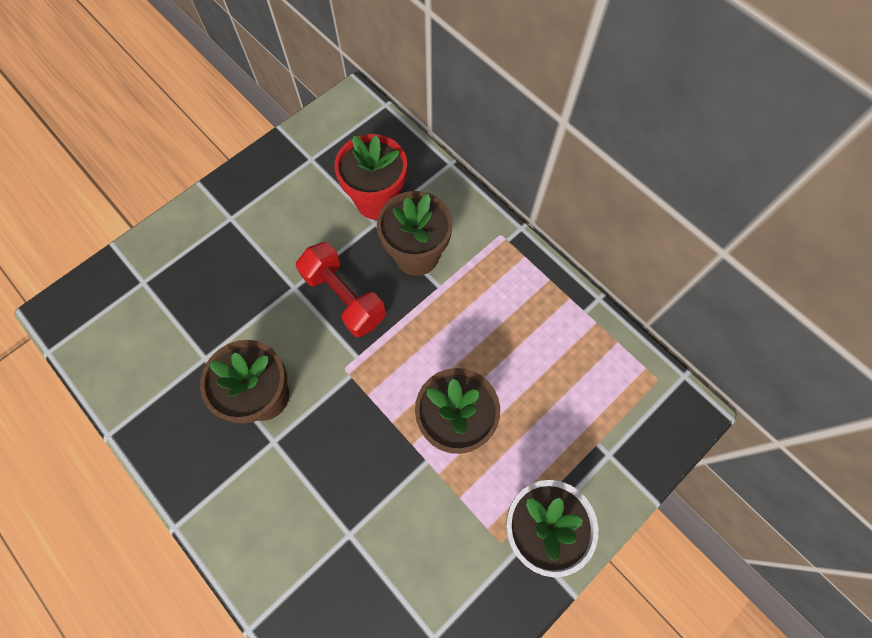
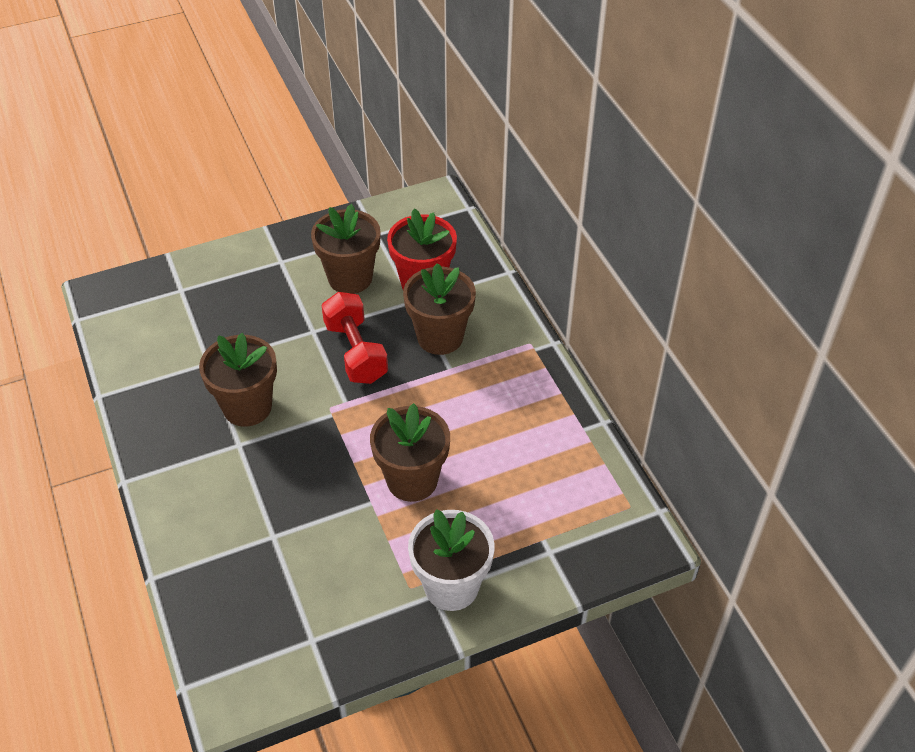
camera: 20 degrees right, 20 degrees down
none -> brown flower pot [311,204,381,294]

